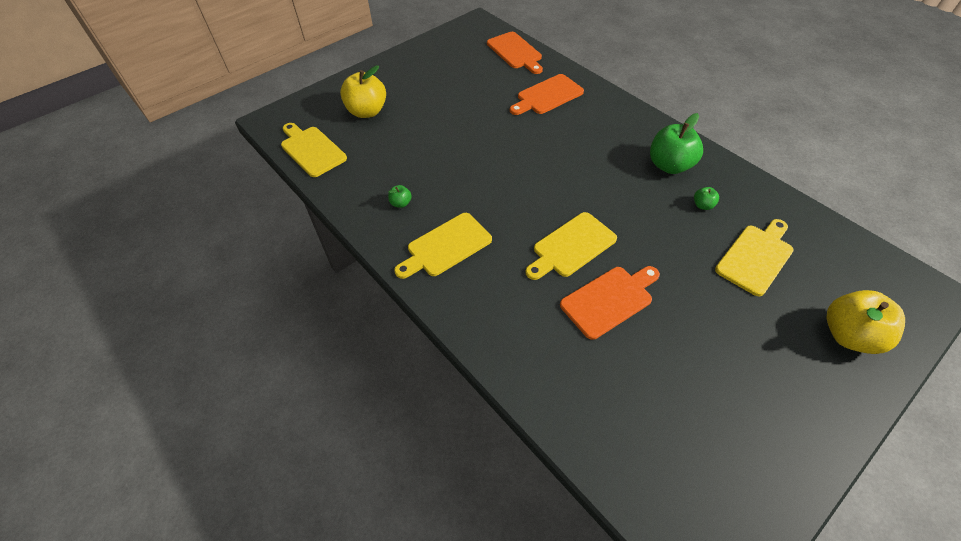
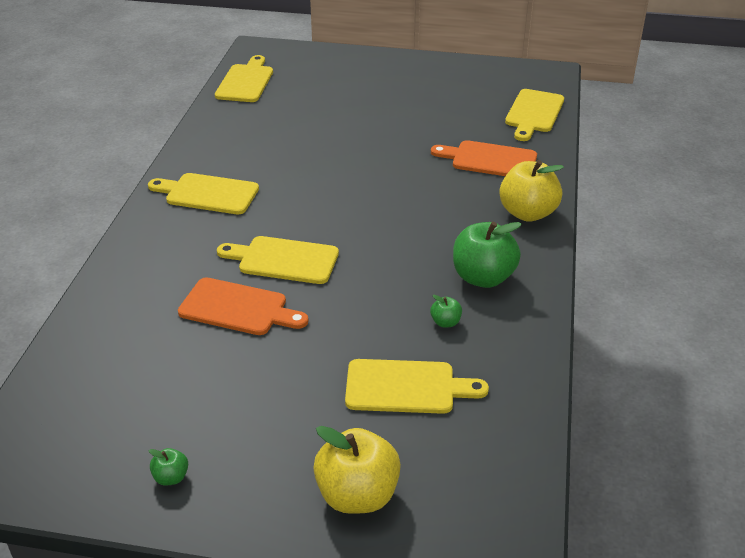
camera: 50 degrees right, 15 degrees down
yellow apple [340,65,386,118] -> yellow apple moved to [499,160,564,222]
green apple [388,185,412,208] -> green apple moved to [148,448,188,486]
orange cutting board [487,32,543,74] -> yellow cutting board [505,89,564,141]

